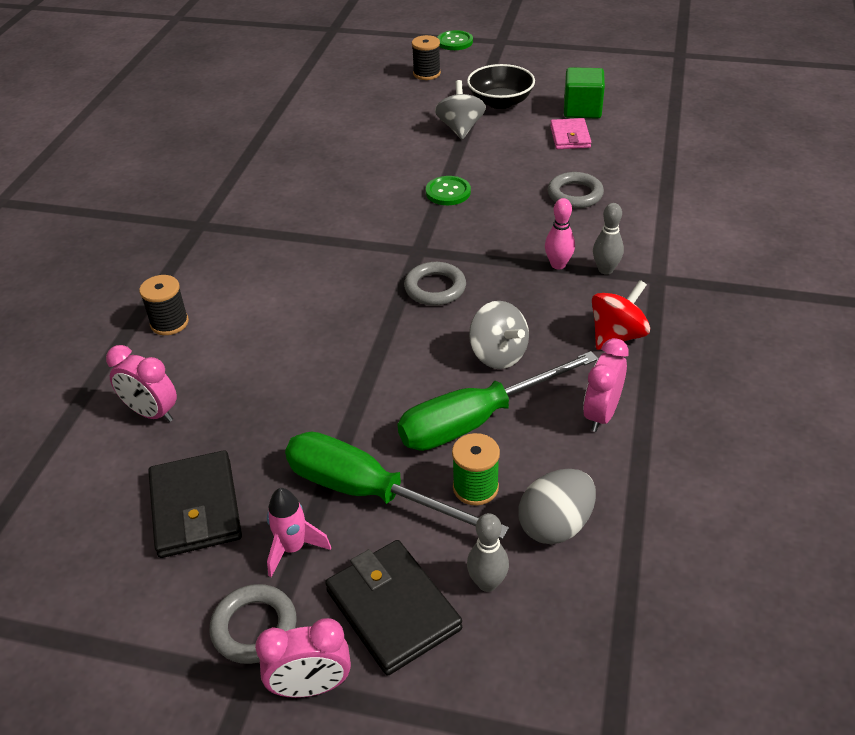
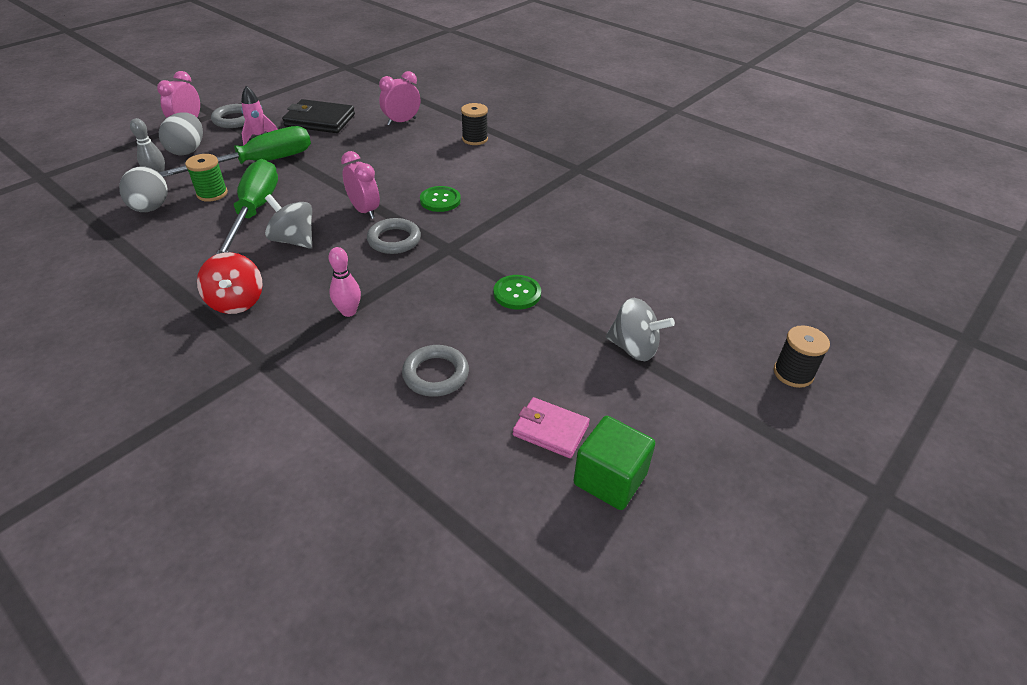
camera: 115 degrees right, 0 degrees up
black wallet [325,540,462,676] -> grey egg [159,112,203,155]
green button [437,30,473,50] -> green button moved to [420,186,461,212]
black bowl [467,64,535,109] -> none
grey spinning top [469,301,529,369] -> grey spinning top turned 45 degrees clockwise [265,194,312,249]
pink clock [583,338,629,432] -> pink clock moved to [341,151,380,219]
grey bowling pin [593,203,624,275] -> none

